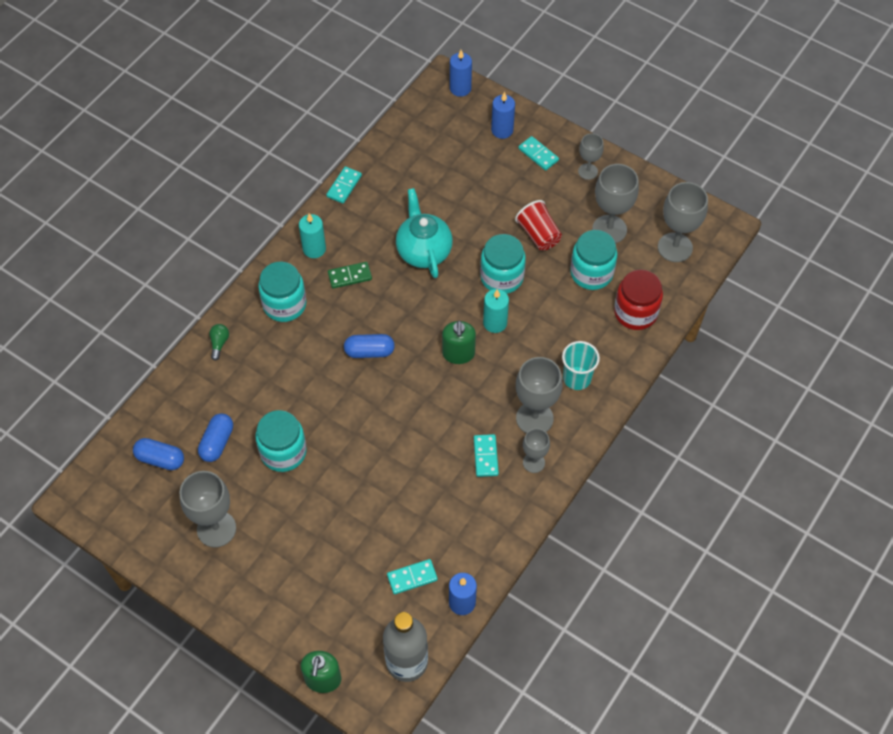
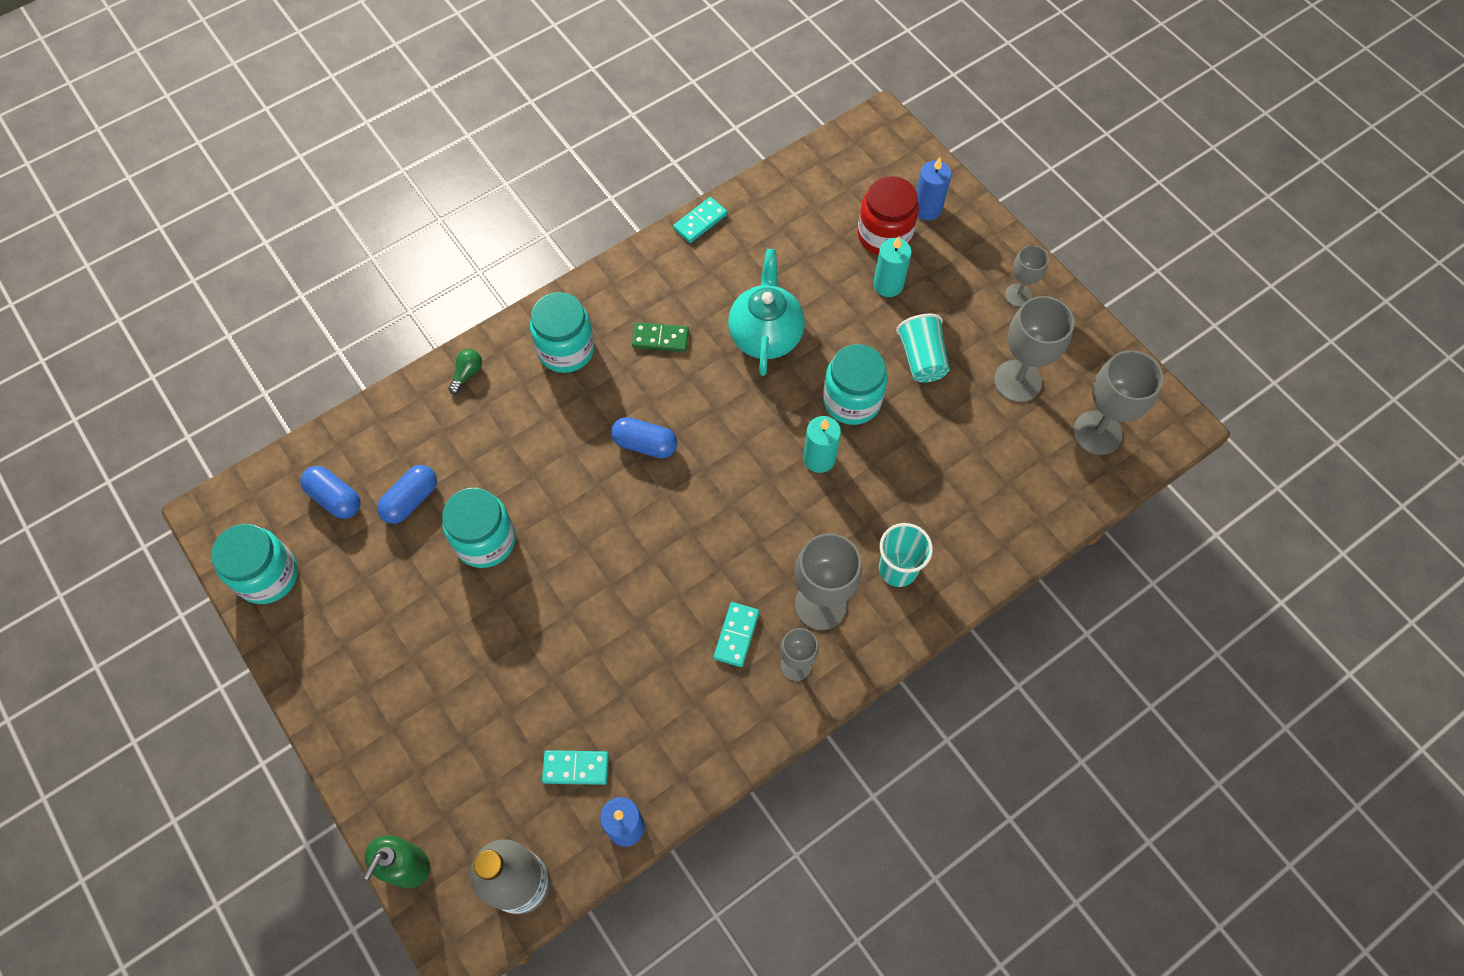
camera: 20 degrees right, 5 degrees up
grey goblet [180,471,236,548] -> none
turquoise candle [299,214,326,258] -> turquoise candle moved to [873,236,912,297]
green soap dispenser [442,320,476,364] -> none
blue candle [450,50,472,97] -> none
red cup [515,200,562,250] -> turquoise cup [896,314,950,383]
turquoise domino [518,136,559,171] -> none
turquoise jar [570,230,617,290] -> turquoise jar moved to [211,524,298,604]
red jar [614,270,663,330] -> red jar moved to [858,176,919,255]

